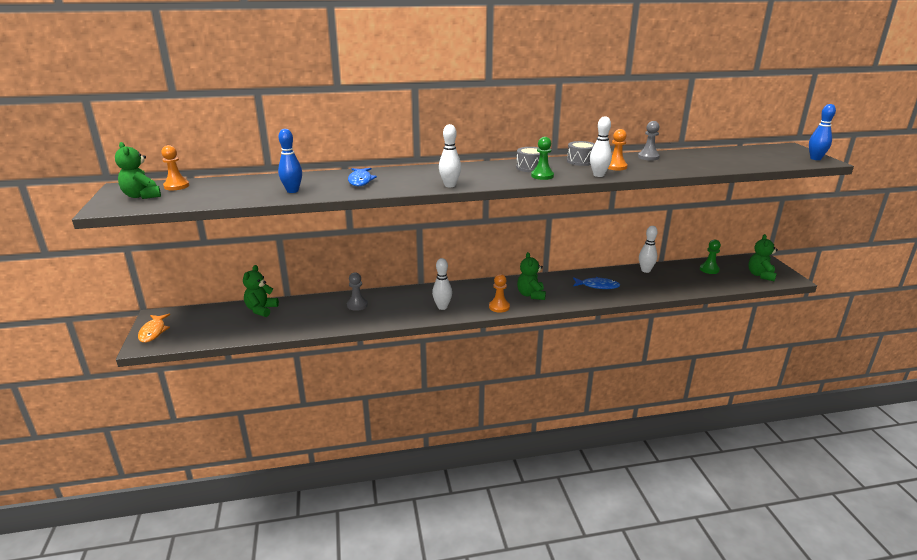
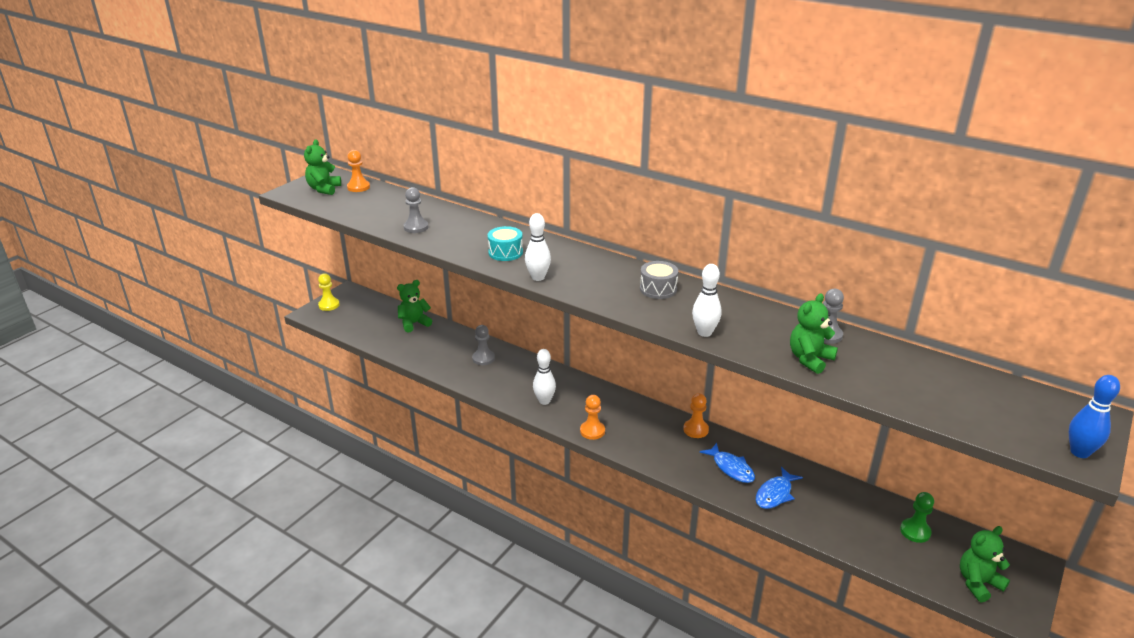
camera: 45 degrees right, 5 degrees up
orange fish [138,314,170,343] -> yellow pawn [318,273,340,311]
blue bowling pin [278,129,302,193] -> grey pawn [404,187,428,233]
blue fish [348,168,377,186] -> blue fish moved to [756,467,803,509]
green teddy bear [517,252,546,300] -> green teddy bear moved to [790,293,838,374]
green pawn [531,137,554,180] -> none
grey drum [567,141,595,166] -> none
orange pawn [608,129,628,170] -> orange pawn moved to [683,393,709,438]
white bowling pin [639,226,658,273] -> none
none -> turquoise drum [487,226,523,261]

